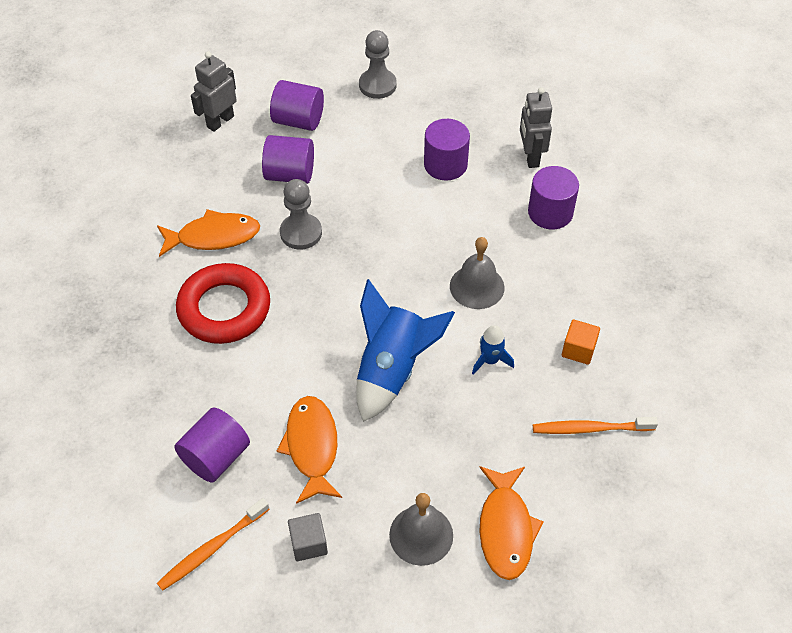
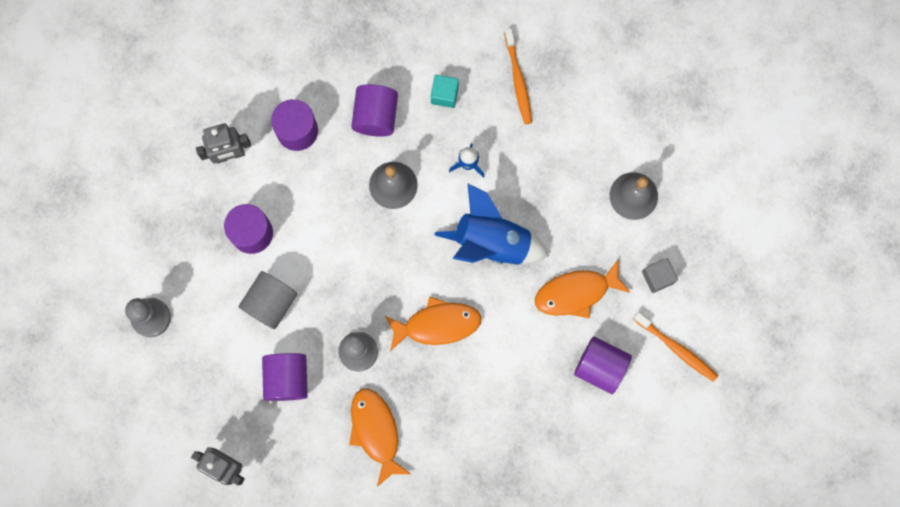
camera: 100 degrees left, 25 degrees up
red ring [176,263,270,344] -> none
purple cylinder [270,80,324,131] -> purple cylinder moved to [351,84,398,137]
orange fish [479,466,544,580] -> orange fish moved to [385,297,481,351]
orange cube [562,319,600,365] -> turquoise cube [431,75,459,108]
none -> grey cylinder [239,271,297,329]

